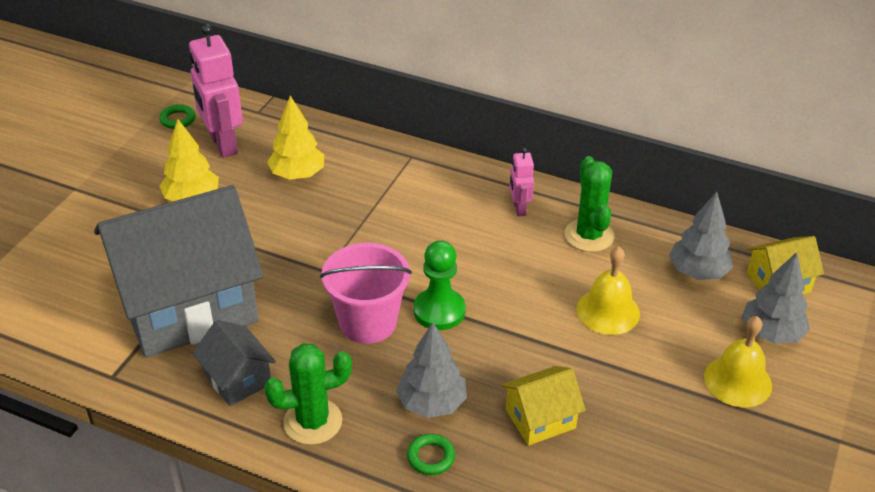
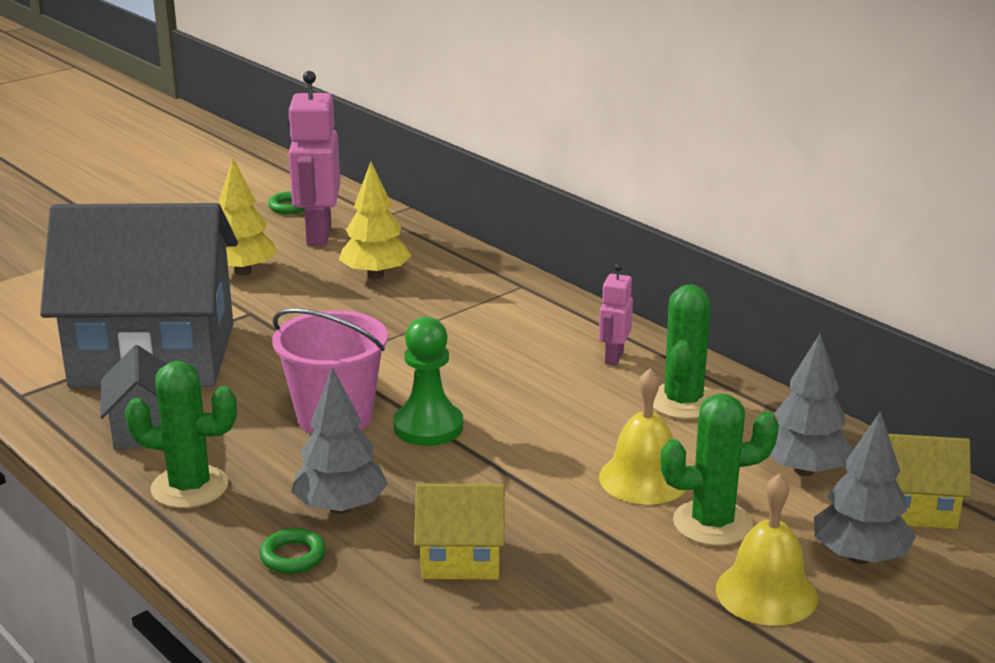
camera: 25 degrees right, 15 degrees down
none -> green cactus [660,393,779,546]

